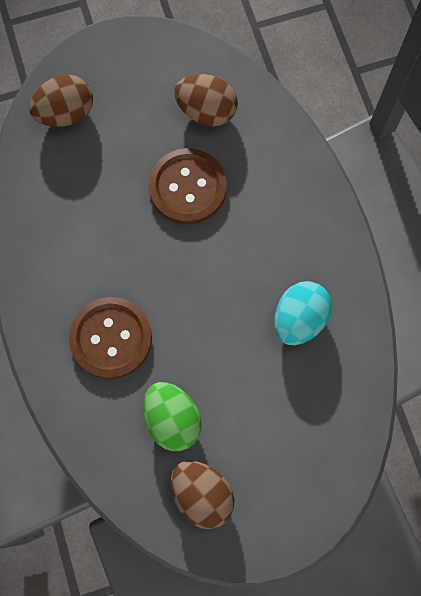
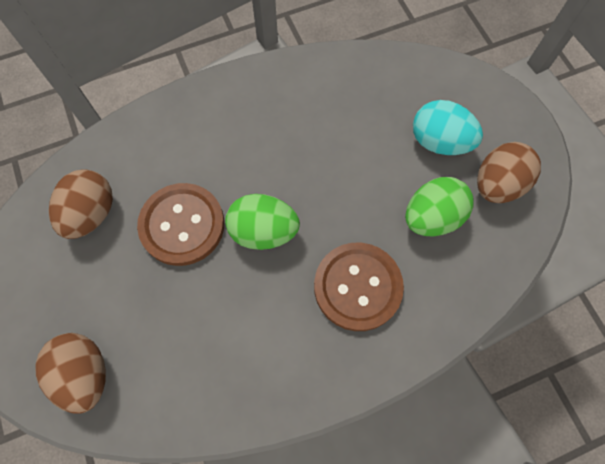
camera: 95 degrees left, 5 degrees down
turquoise egg [274,281,332,345] -> turquoise egg moved to [413,100,483,155]
none -> green egg [225,194,300,250]

